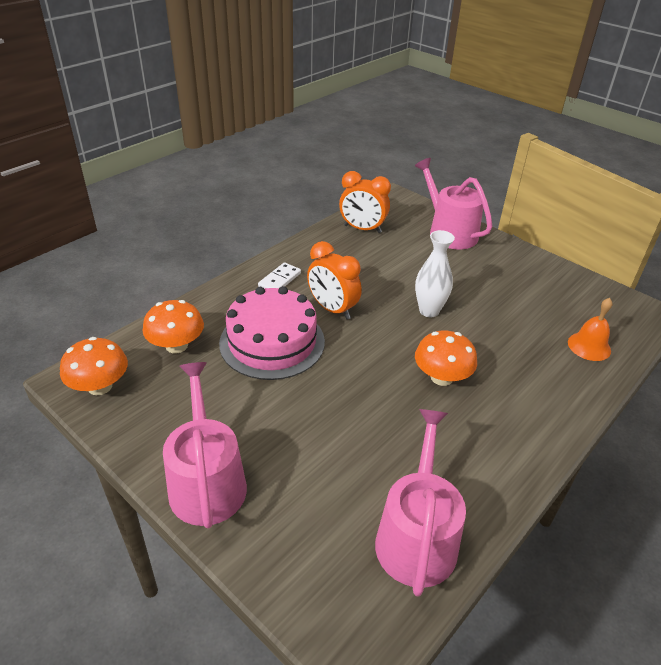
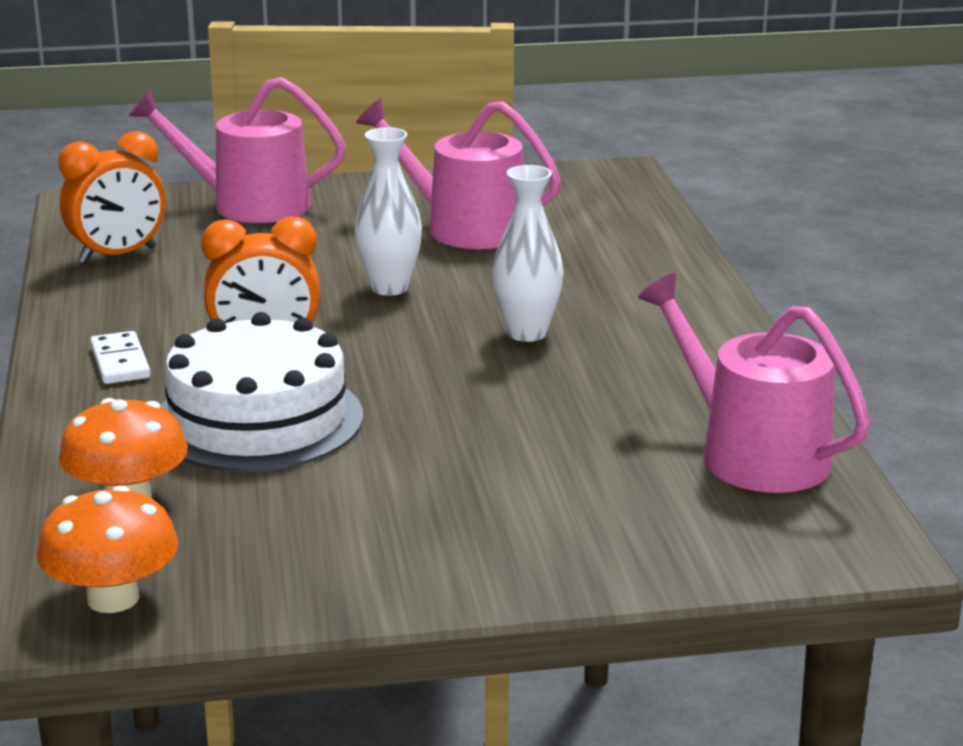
camera: 50 degrees left, 15 degrees down
pink watering can [163,362,247,529] -> pink watering can moved to [356,99,561,249]
pink cake [219,286,325,380] -> white cake [160,312,363,472]
orange mushroom [415,330,477,386] -> white vase [493,165,563,342]
orange bell [568,298,613,361] -> none

